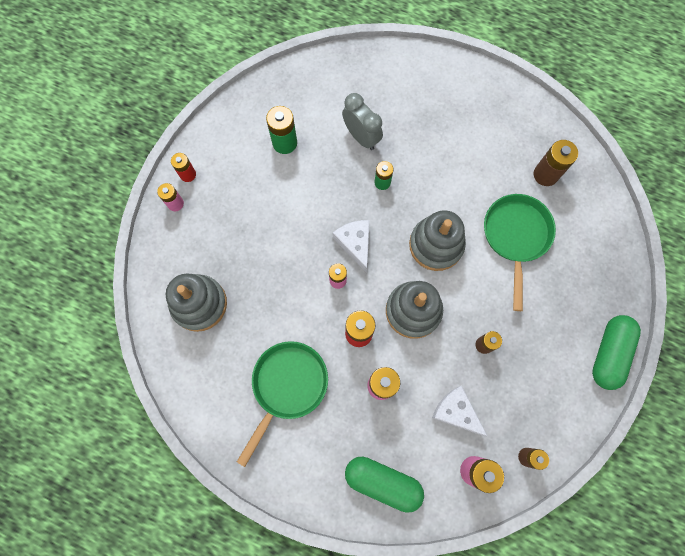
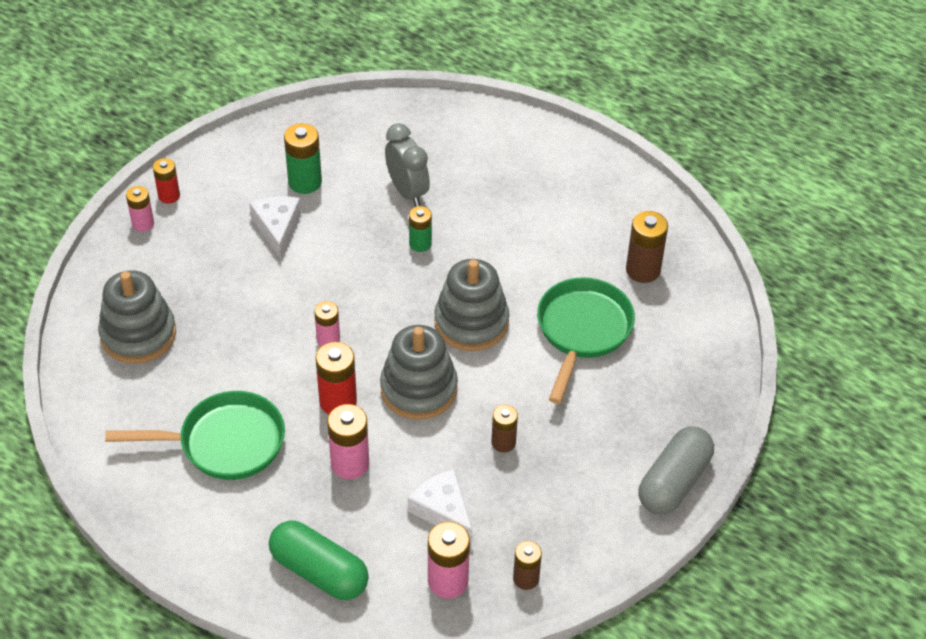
camera: 10 degrees right, 25 degrees down
green pan [237,341,328,467] -> green pan turned 45 degrees clockwise [105,391,285,480]
white cheese [333,220,369,273] -> white cheese moved to [249,196,301,259]
green capsule [592,315,641,390] -> grey capsule [638,426,714,514]

